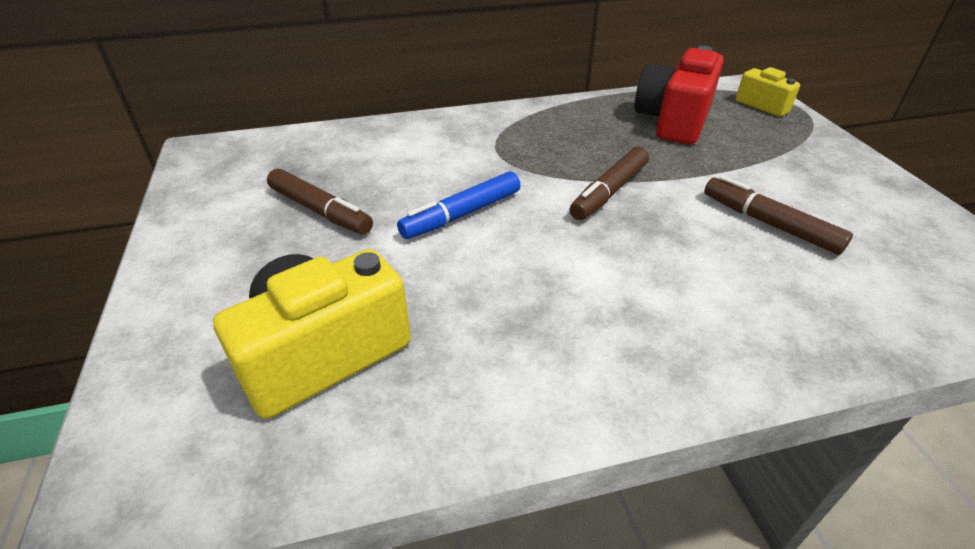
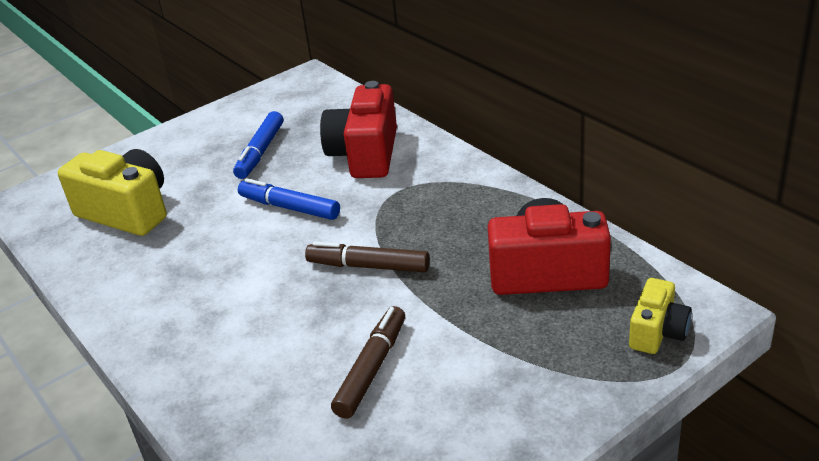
camera: 70 degrees right, 5 degrees down
brown marker [267,168,373,234] -> blue marker [233,111,283,179]
none -> red camera [320,81,397,178]

